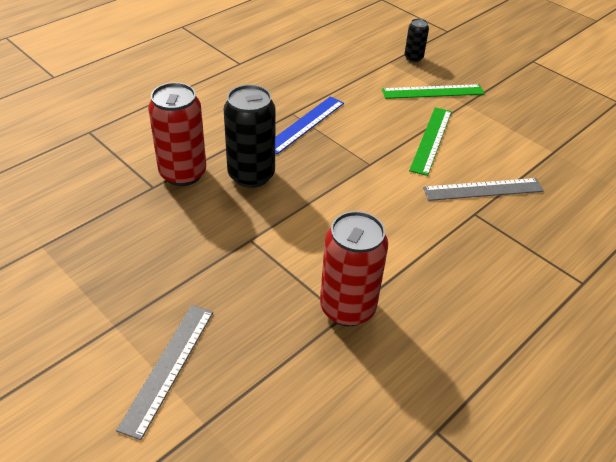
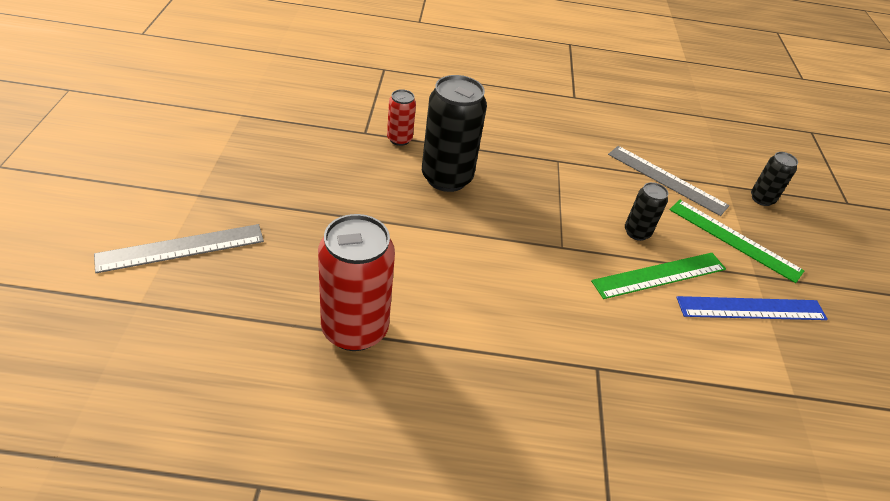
camera: 45 degrees right, 0 degrees up
red can [148,82,206,186] -> red can [387,89,416,146], size x0.52
blue ruler [275,96,344,154] -> blue ruler moved to [676,296,828,320]
grey ruler [423,178,544,201] -> grey ruler moved to [608,146,729,216]
none -> black can [625,182,668,241]

